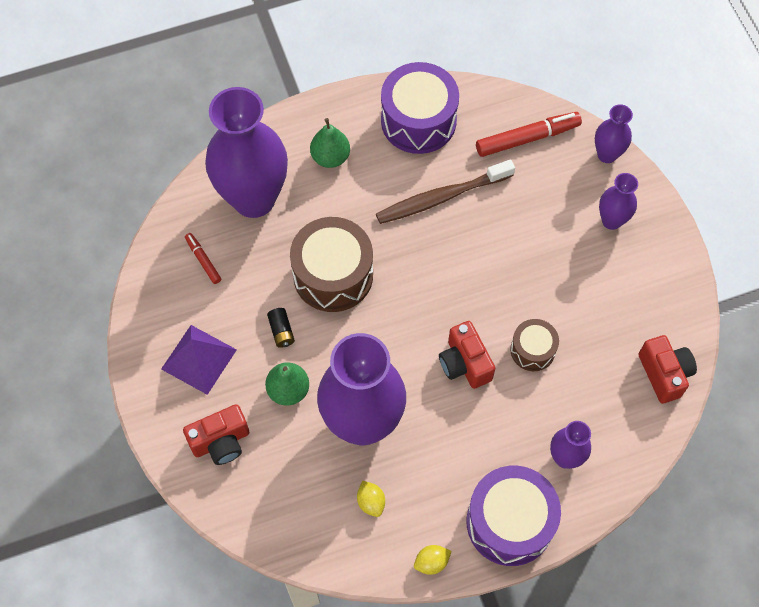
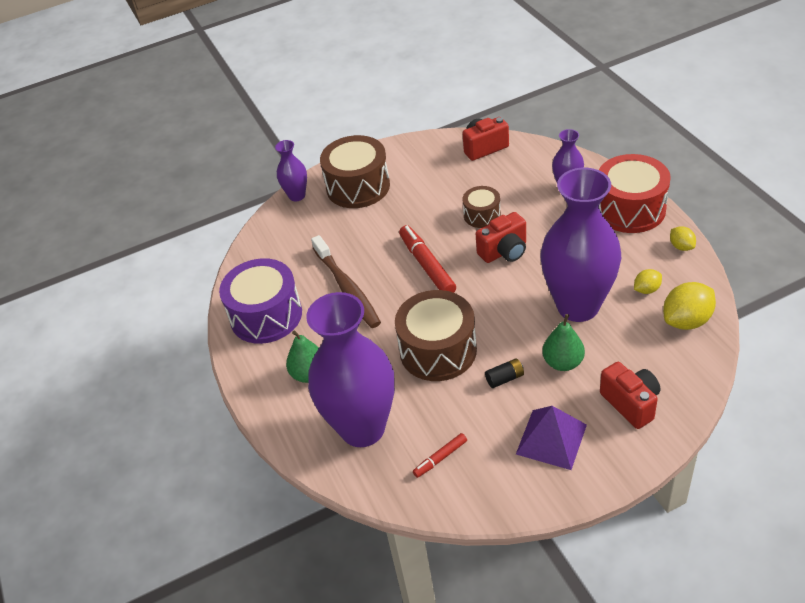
camera: 90 degrees left, 20 degrees down
purple drum [466,466,561,566] -> red drum [599,154,671,233]
red marker [476,112,582,157] -> red marker moved to [399,225,456,293]
purple vase [599,173,638,230] -> brown drum [320,135,390,208]
none -> yellow lemon [663,282,716,330]

